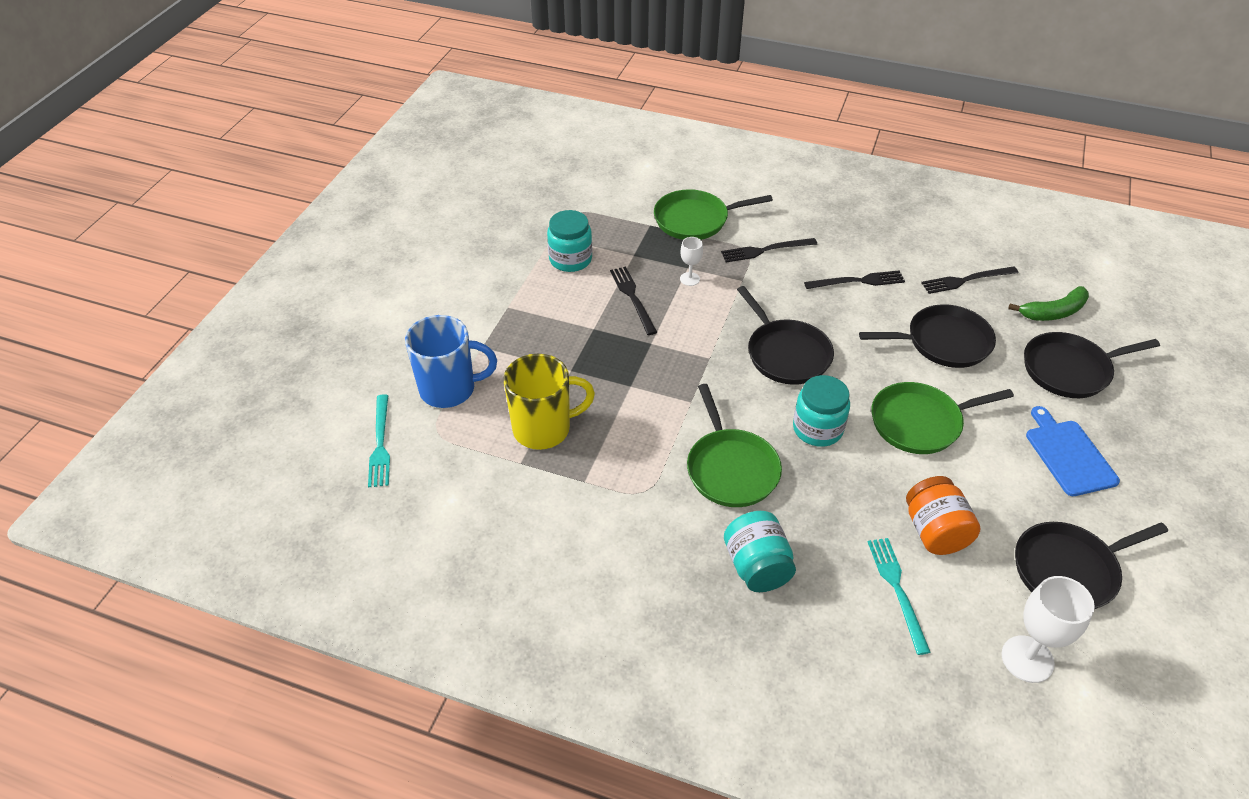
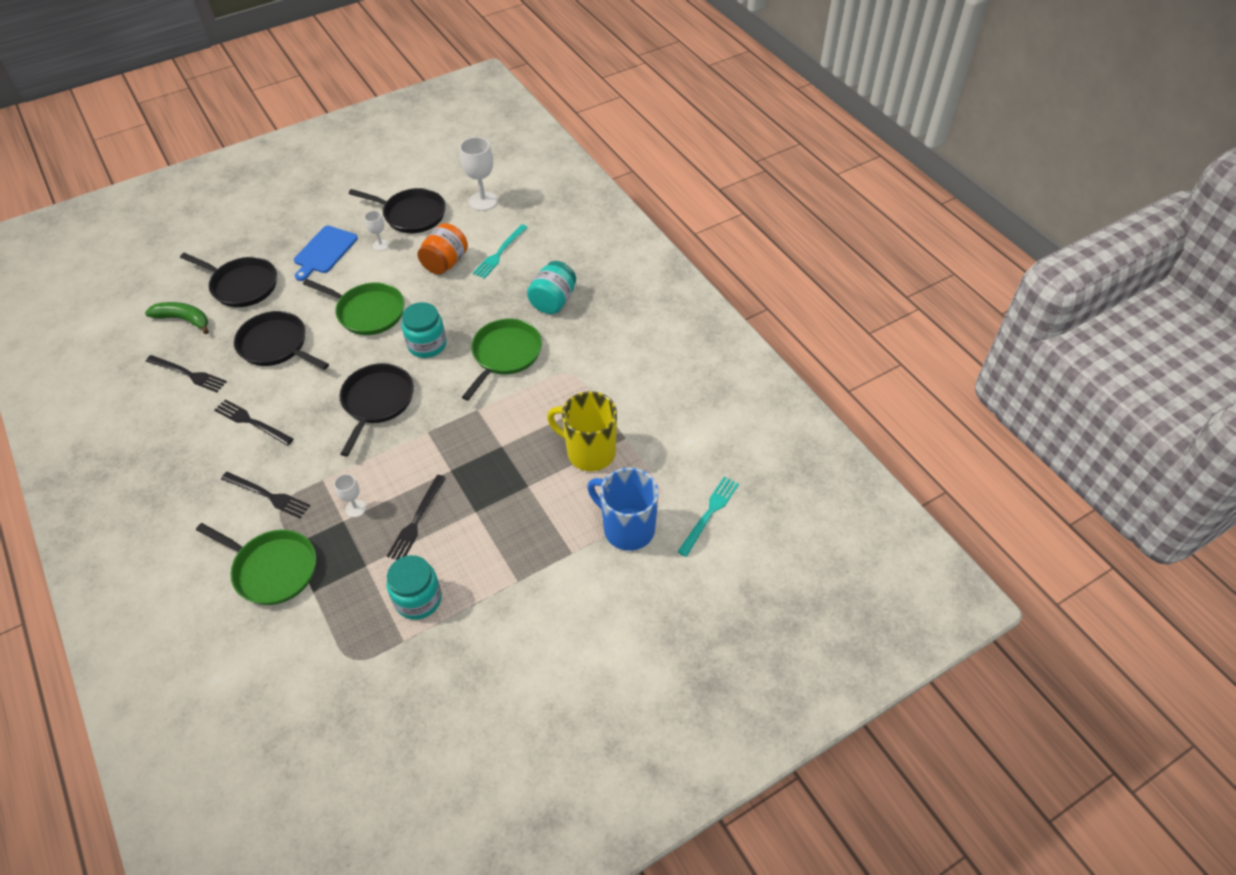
camera: 140 degrees left, 5 degrees up
none -> white goblet [364,211,389,251]

